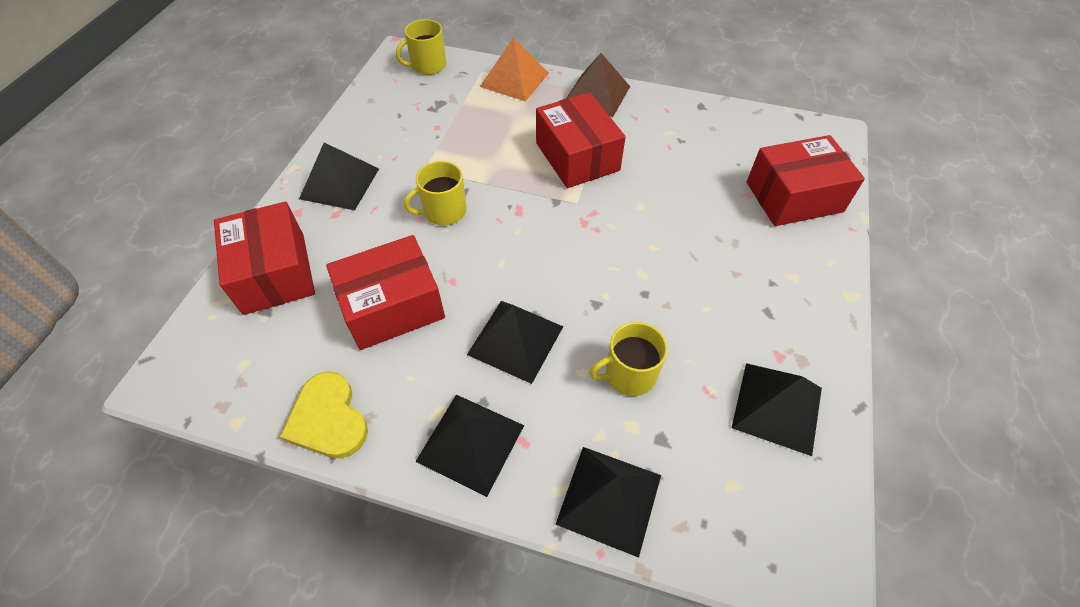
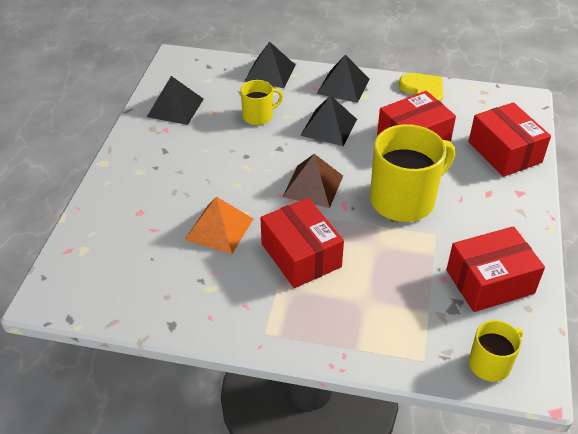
camera: 175 degrees right, 10 degrees down
black pyramid [299,143,379,210] -> none
yellow mug [404,161,467,225] -> yellow mug [370,124,455,222], size x1.89
orange pyramid [480,38,549,102] -> orange pyramid moved to [185,197,253,254]
brown pyramid [567,53,630,117] -> brown pyramid moved to [282,154,343,208]
red box [747,135,865,226] -> red box moved to [446,226,545,312]

